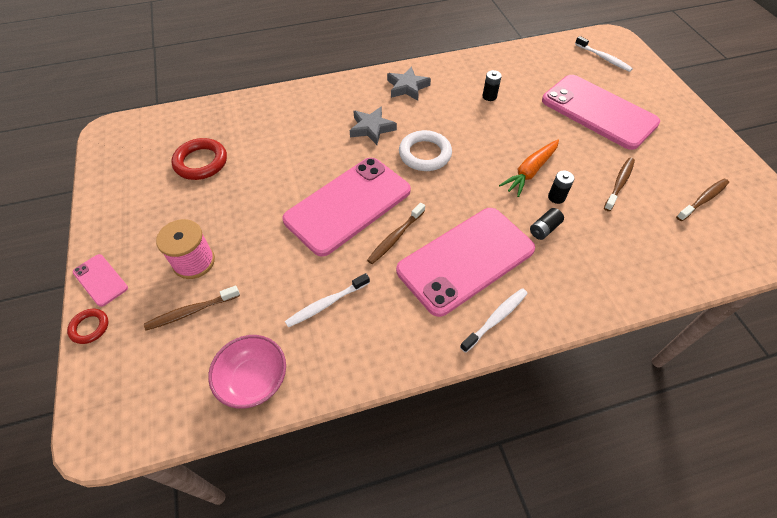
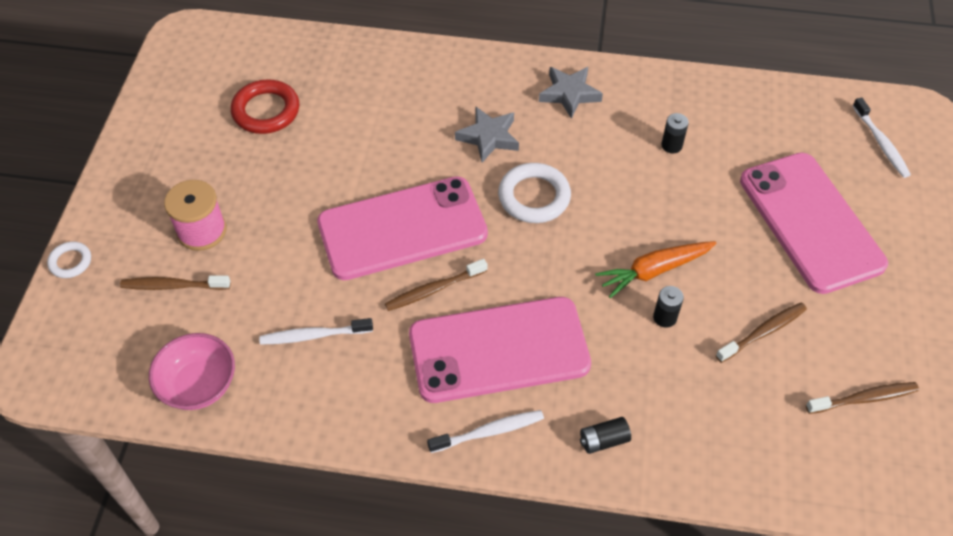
camera: 25 degrees right, 0 degrees up
red ring [67,309,108,344] -> white ring [47,241,91,278]
pink phone [73,254,128,307] -> none
black battery [530,208,564,240] -> black battery moved to [580,417,631,454]

